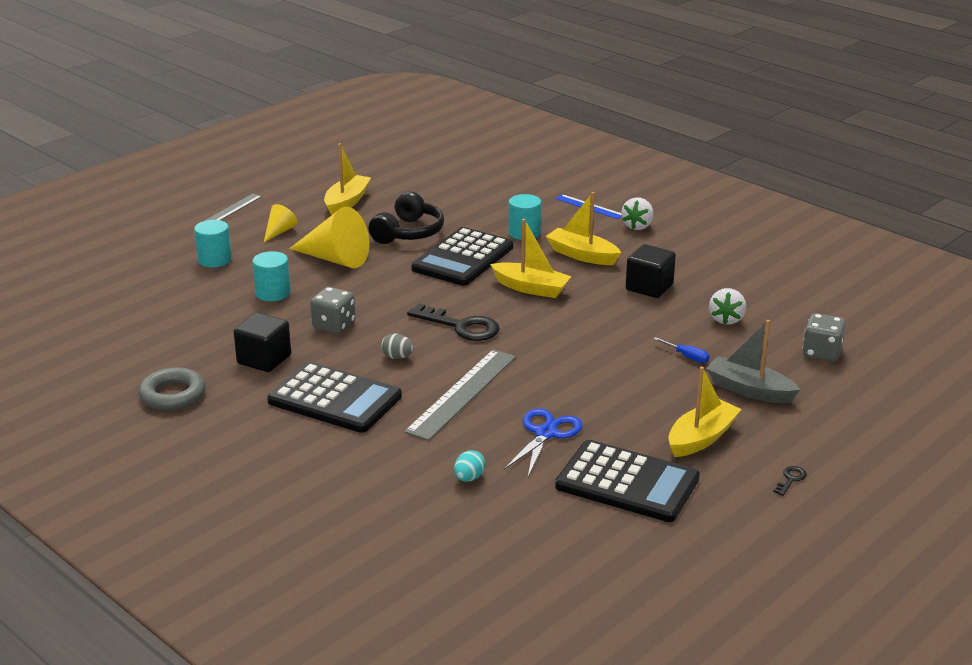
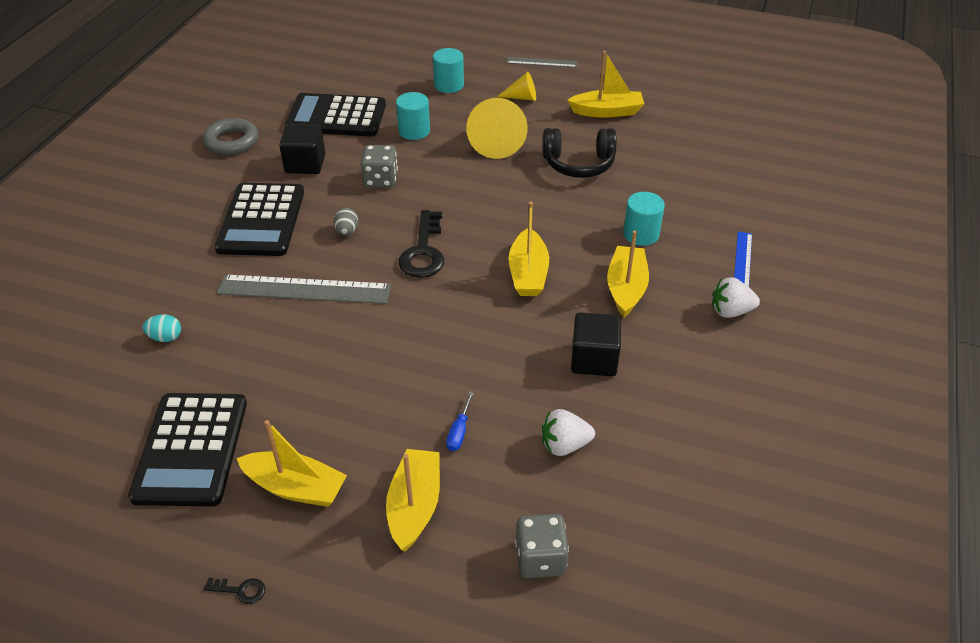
camera: 65 degrees right, 15 degrees up
black calculator [411,227,513,286] -> black calculator moved to [284,93,386,137]
blue scissors [504,408,582,477] -> none
grey boat [706,320,801,403] -> yellow boat [386,449,440,551]

